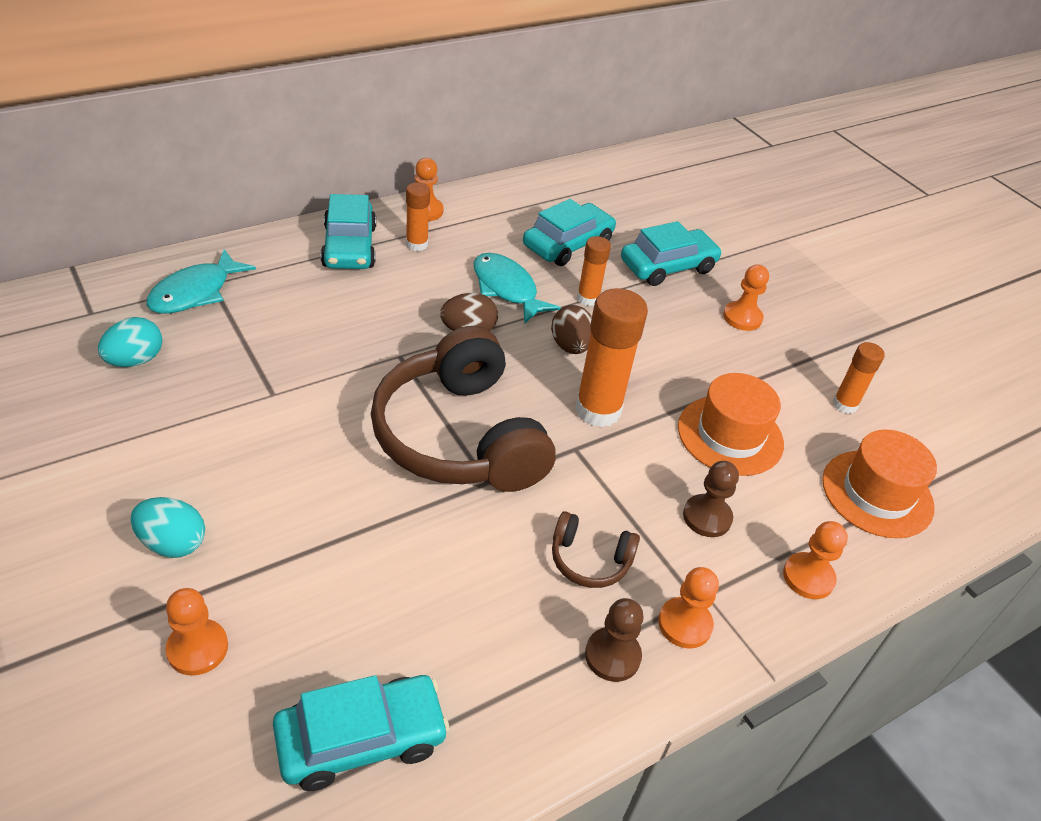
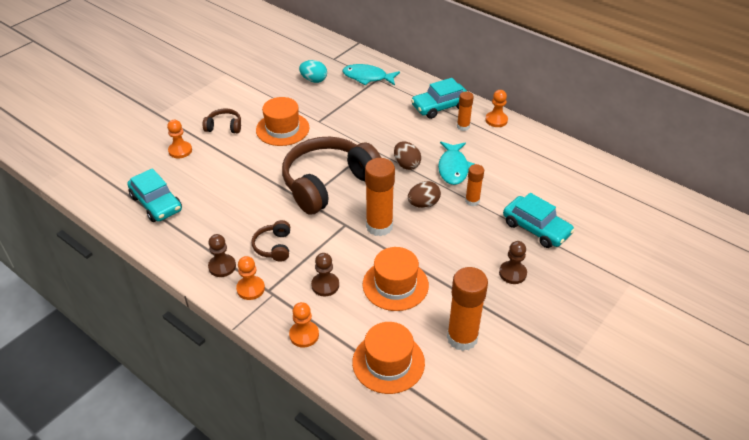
camera: 75 degrees right, 0 degrees up
turquoise egg [131,497,205,558] -> brown headphones [203,109,241,134]
turquoise fish [473,253,561,324] -> turquoise fish turned 150 degrees clockwise [438,142,474,185]
turquoise car [523,199,616,266] -> none
orange pawn [723,265,769,331] -> brown pawn [499,241,527,284]
orange glue stick [833,342,885,414] -> orange glue stick [447,267,488,351], size x1.79
none -> orange hat [256,97,309,146]

